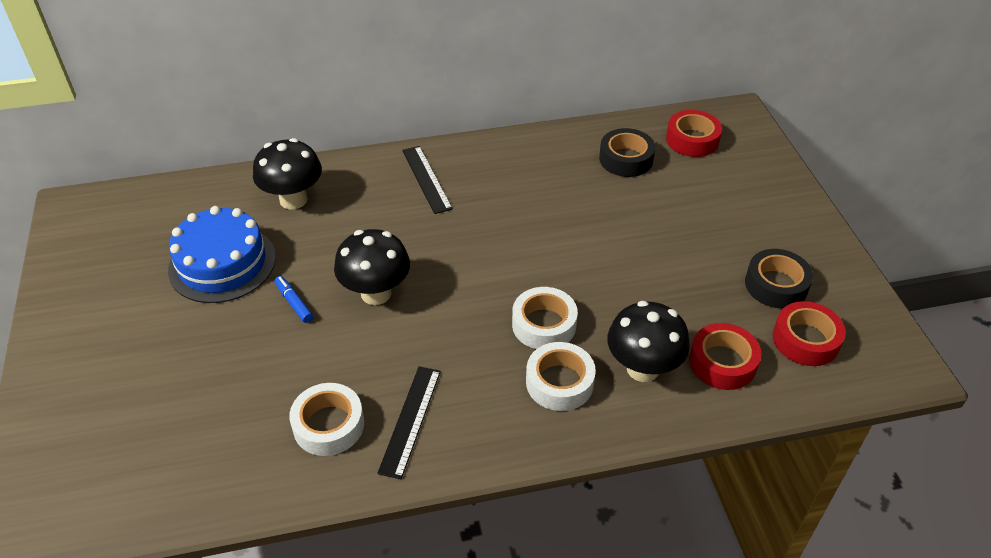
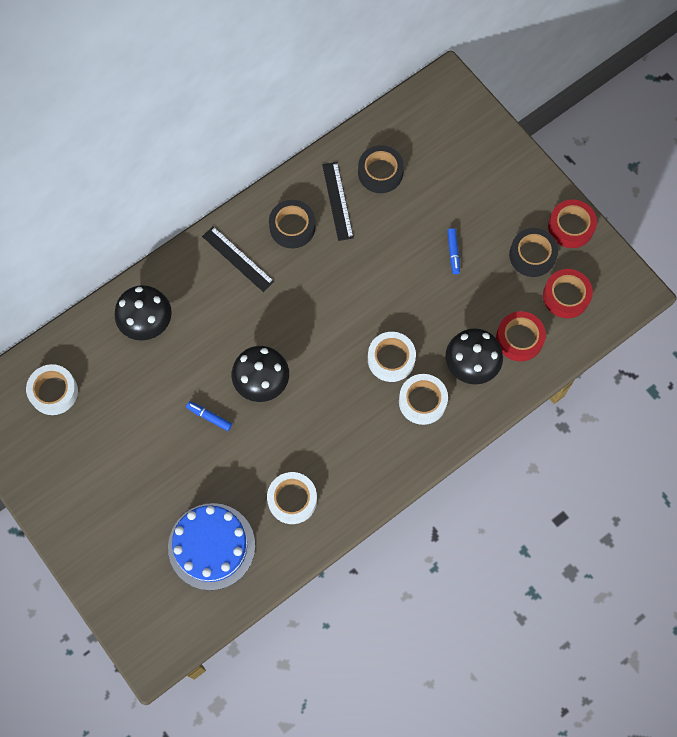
camera: 25 degrees left, 25 degrees up
blue cake [168,206,276,303] -> blue cake moved to [168,503,255,590]
black ruler [377,366,441,479] -> black ruler moved to [322,162,354,241]
red tape [666,110,722,157] -> red tape moved to [548,199,597,248]
none -> white tape [26,364,78,415]
none -> black tape [269,200,315,248]
none -> blue marker [447,228,460,274]

